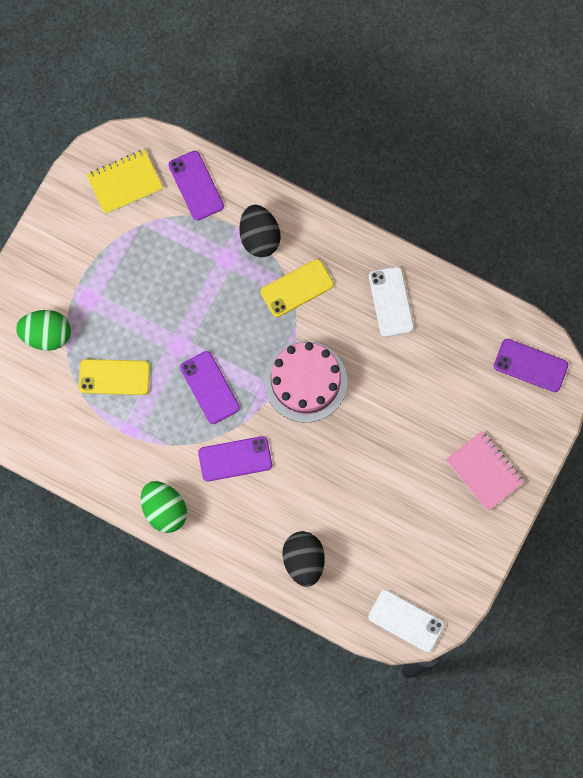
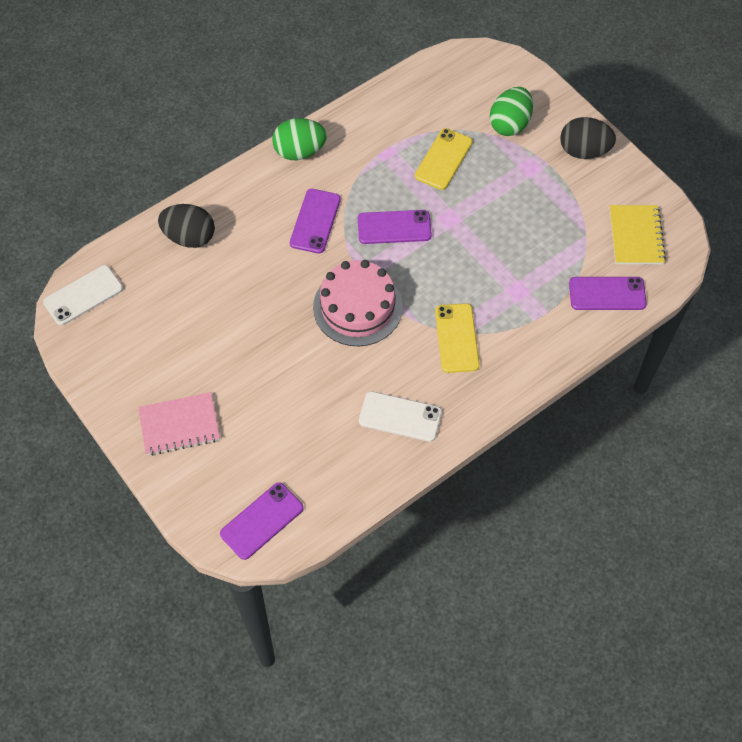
camera: 115 degrees right, 15 degrees down
black egg [239,205,281,257] -> black egg moved to [560,117,616,159]

